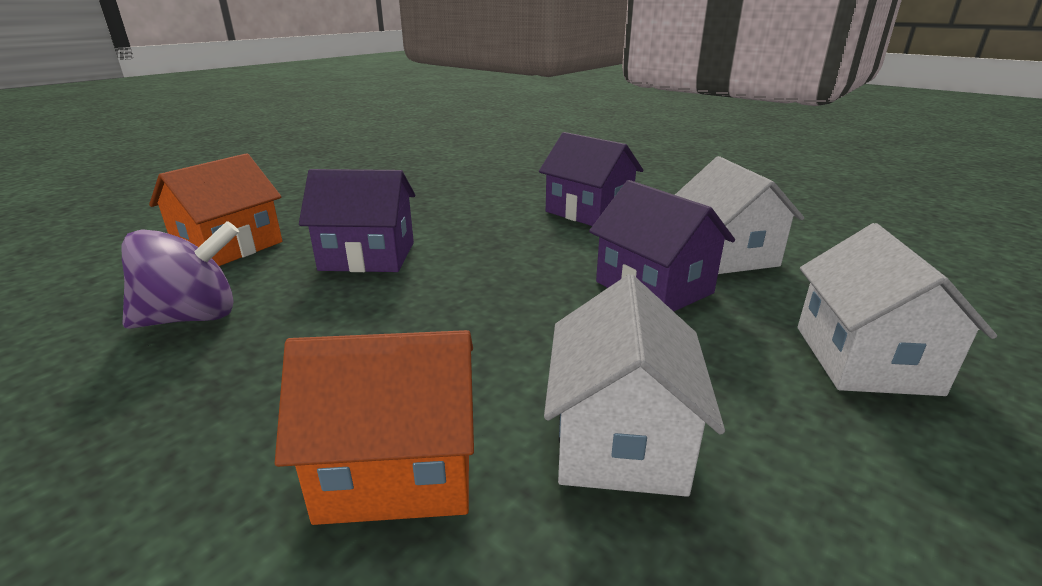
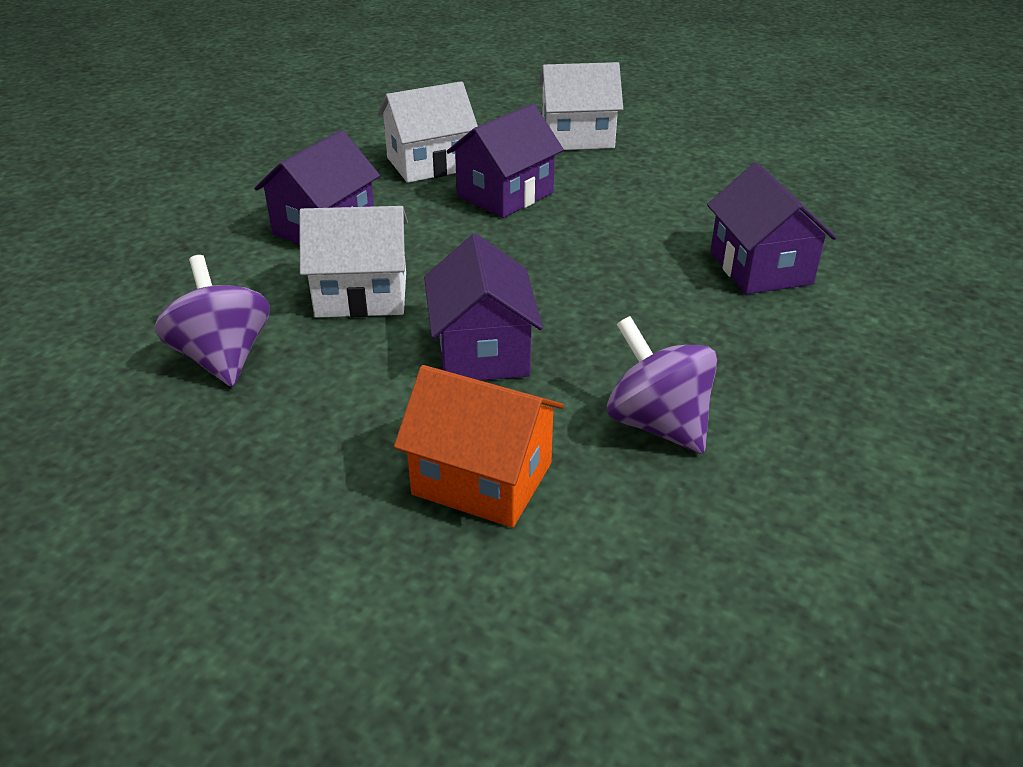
camera: 100 degrees left, 10 degrees up
orange house [275,330,474,525] -> purple house [707,162,837,295]
white house [544,274,725,497] -> white house moved to [299,206,408,318]
none -> purple spinning top [155,255,270,387]

